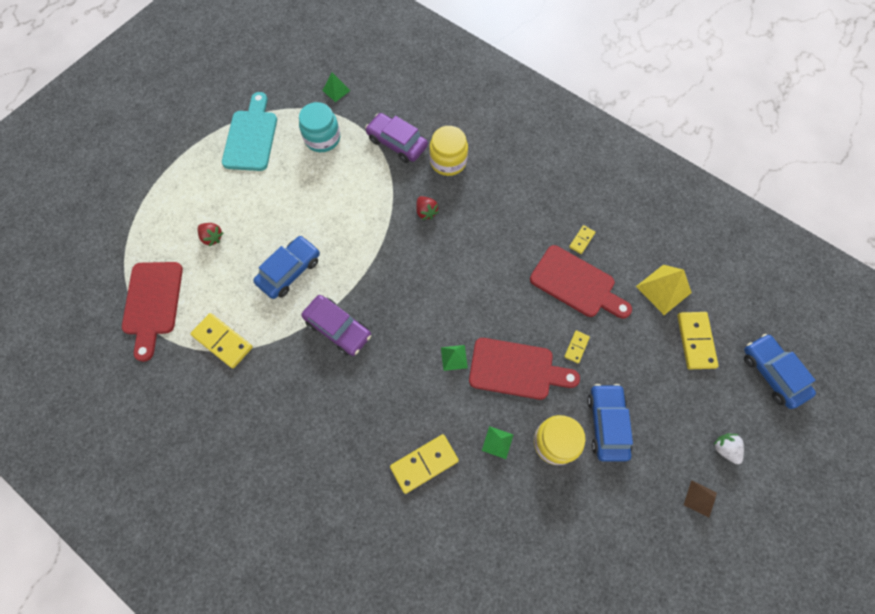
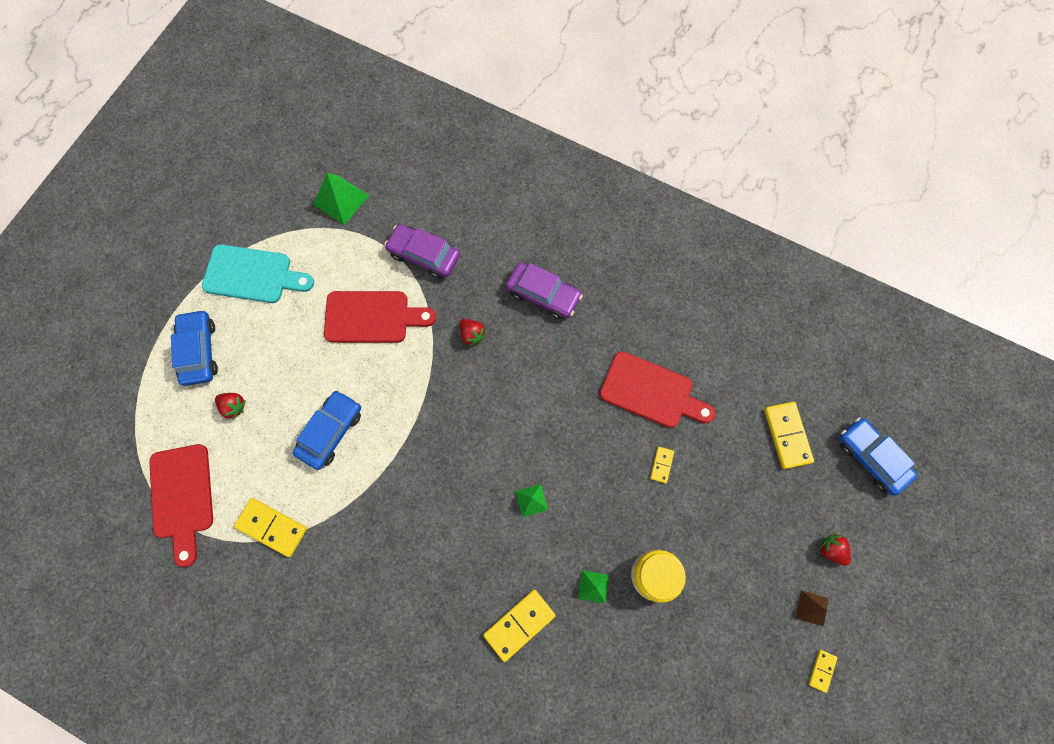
camera: 10 degrees left, 5 degrees up
turquoise cutting board [222,92,277,171] -> turquoise cutting board turned 105 degrees clockwise [202,244,314,303]
turquoise jar [299,102,340,152] -> none
purple car [301,295,371,356] -> purple car moved to [506,263,583,319]
green pyramid [322,73,350,102] -> green pyramid [313,173,369,225], size x1.69
yellow jar [429,126,468,176] -> none
red cutting board [469,338,580,400] -> red cutting board moved to [324,291,436,343]
yellow domino [569,225,595,254] -> yellow domino moved to [809,650,837,693]
blue car [587,384,633,462] -> blue car moved to [171,309,218,386]
yellow pyramid [636,265,692,315] -> none
white strawberry [713,433,744,464] -> red strawberry [819,533,851,566]

